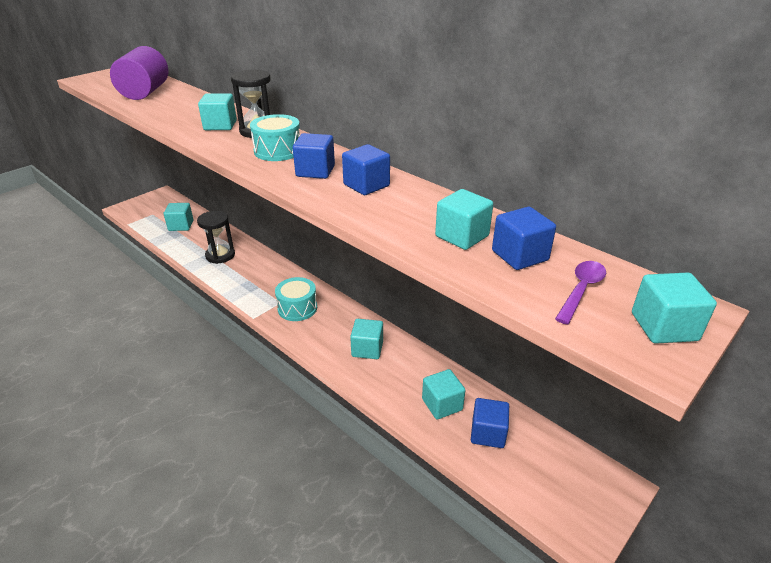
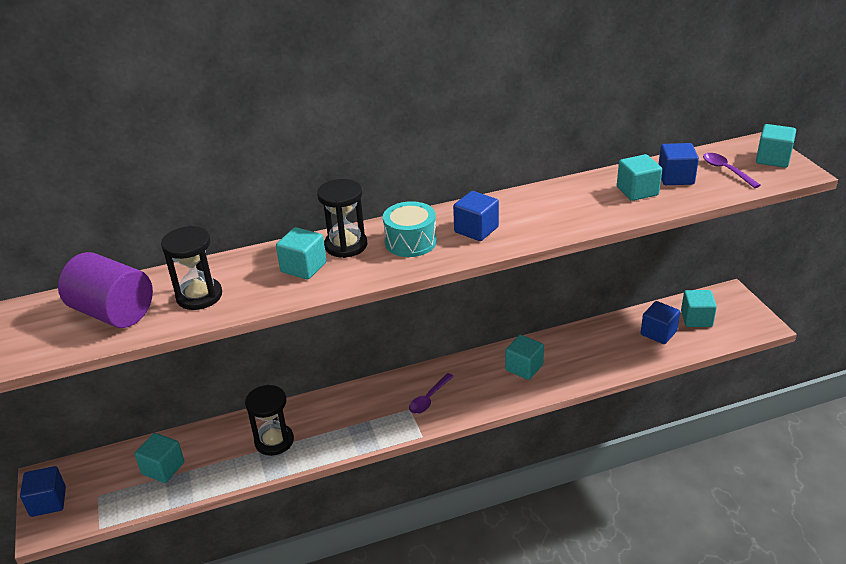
camera: 60 degrees left, 0 degrees up
turquoise drum [275,277,317,321] -> purple spoon [409,373,454,414]
blue cube [342,144,390,195] -> blue cube moved to [20,466,66,517]
turquoise cube [422,369,466,419] -> turquoise cube moved to [681,290,717,327]
none -> black hourglass [161,226,222,310]

